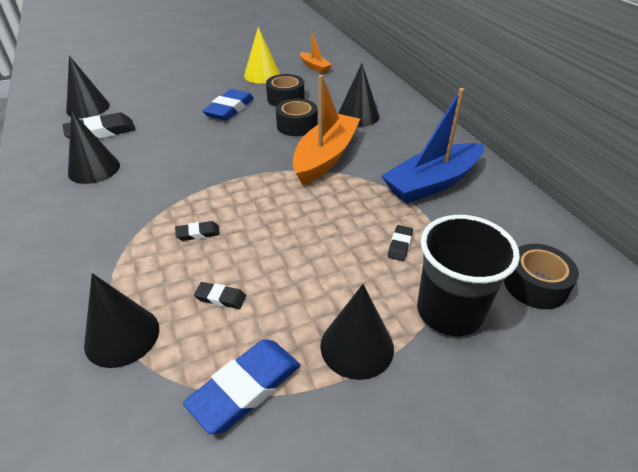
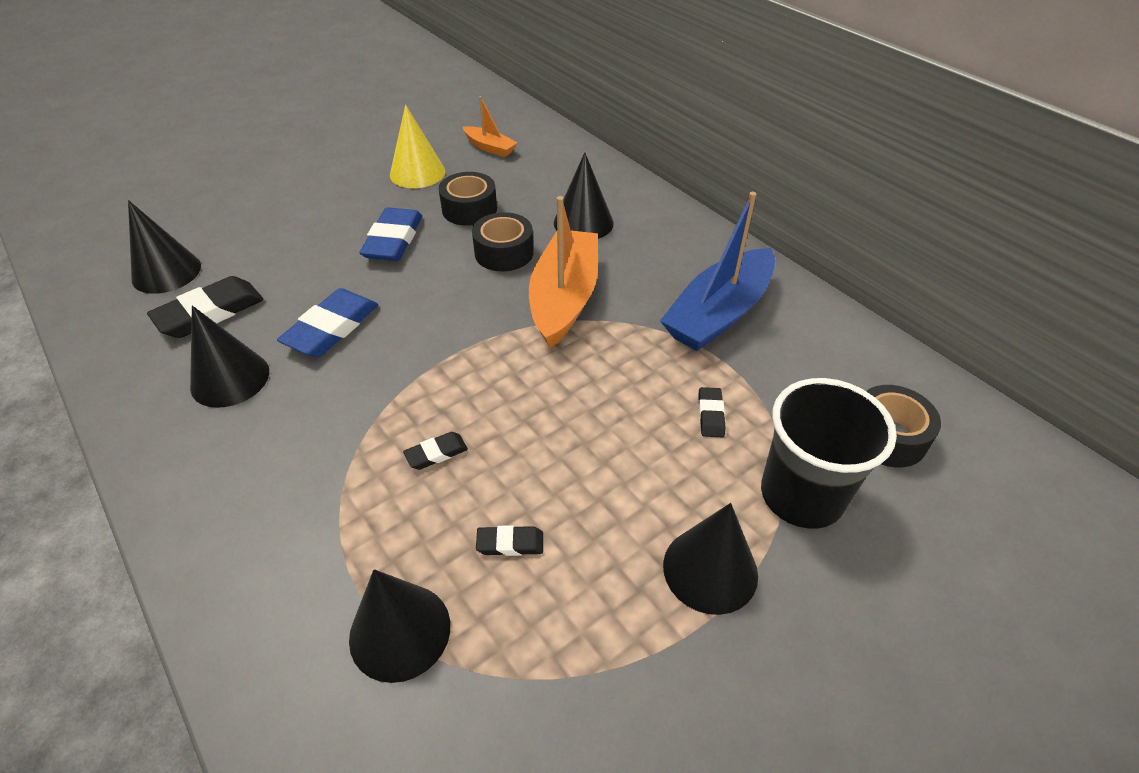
camera: 15 degrees left, 5 degrees up
blue eraser [183,339,300,434] -> blue eraser moved to [277,288,378,357]

